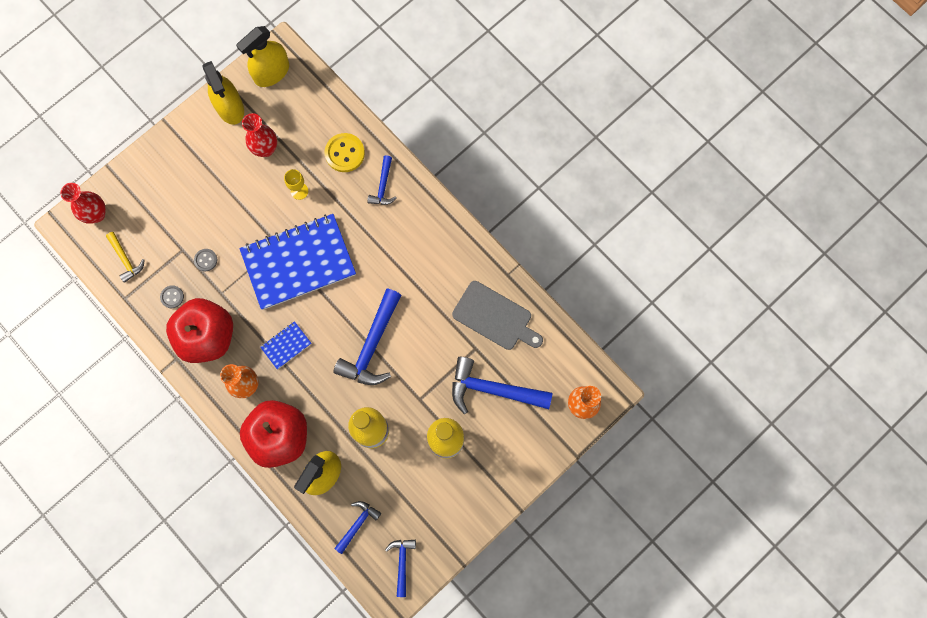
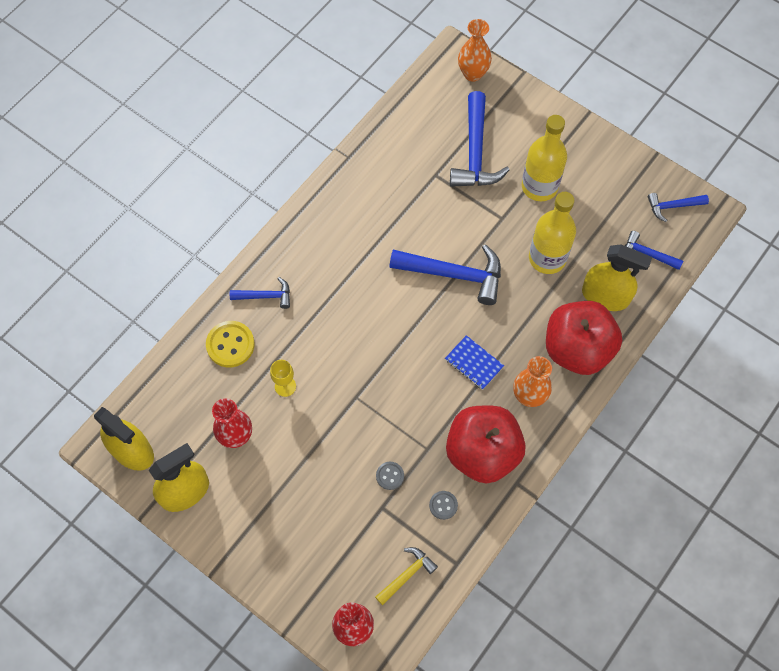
camera: 100 degrees left, 10 degrees down
blue notebook [239,214,356,310] -> none
grey cutting board [452,281,543,350] -> none

